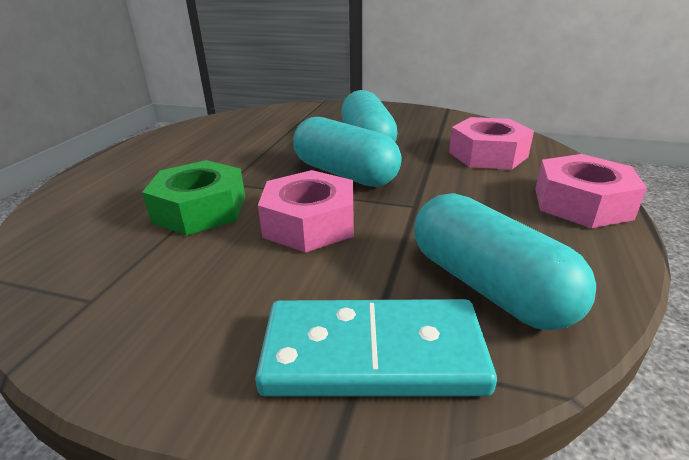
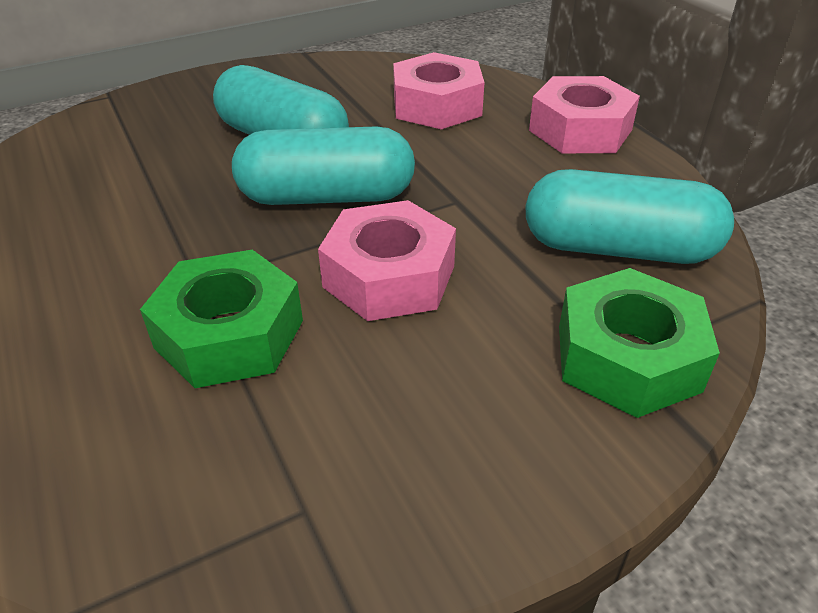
camera: 45 degrees left, 10 degrees up
turquoise domino [255,299,497,397] -> green nut [559,268,720,418]

